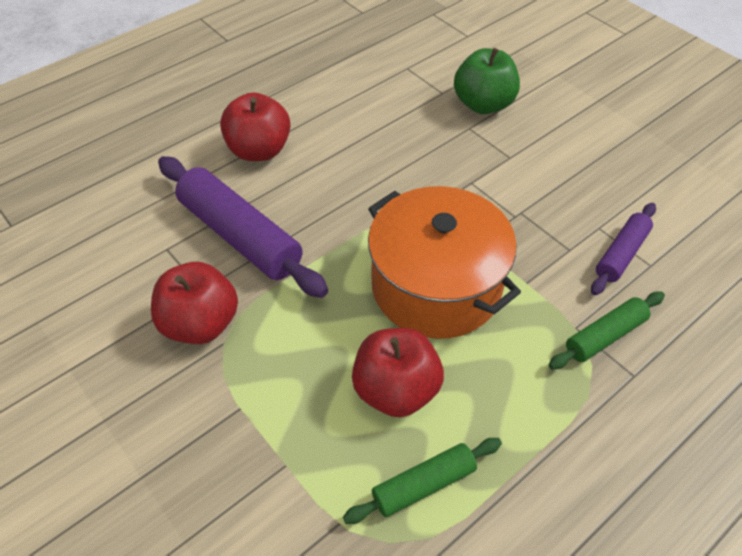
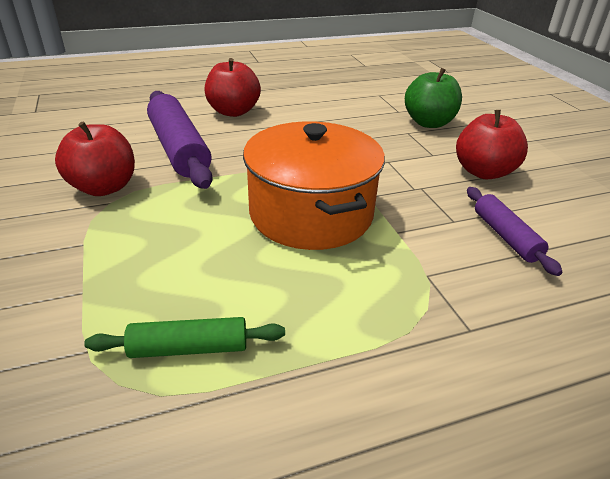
camera: 20 degrees right, 15 degrees down
red apple [352,328,444,417] -> red apple moved to [456,110,528,179]
green rolling pin [549,292,665,370] -> none
purple rolling pin [591,203,656,295] -> purple rolling pin turned 75 degrees counterclockwise [467,187,562,276]

